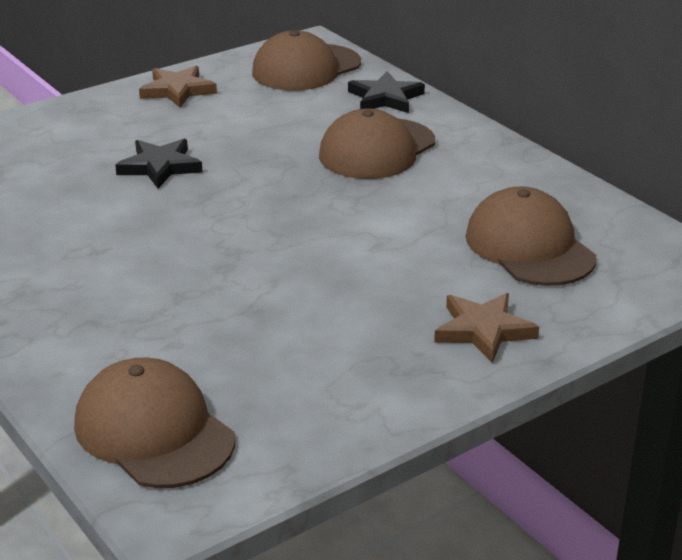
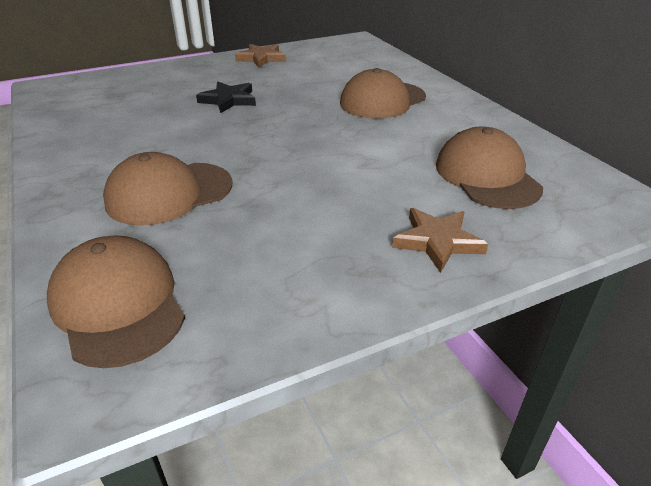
camera: 10 degrees right, 5 degrees up
brown cap [252,30,361,91] -> brown cap moved to [103,152,232,226]
black star [348,71,425,113] -> none

